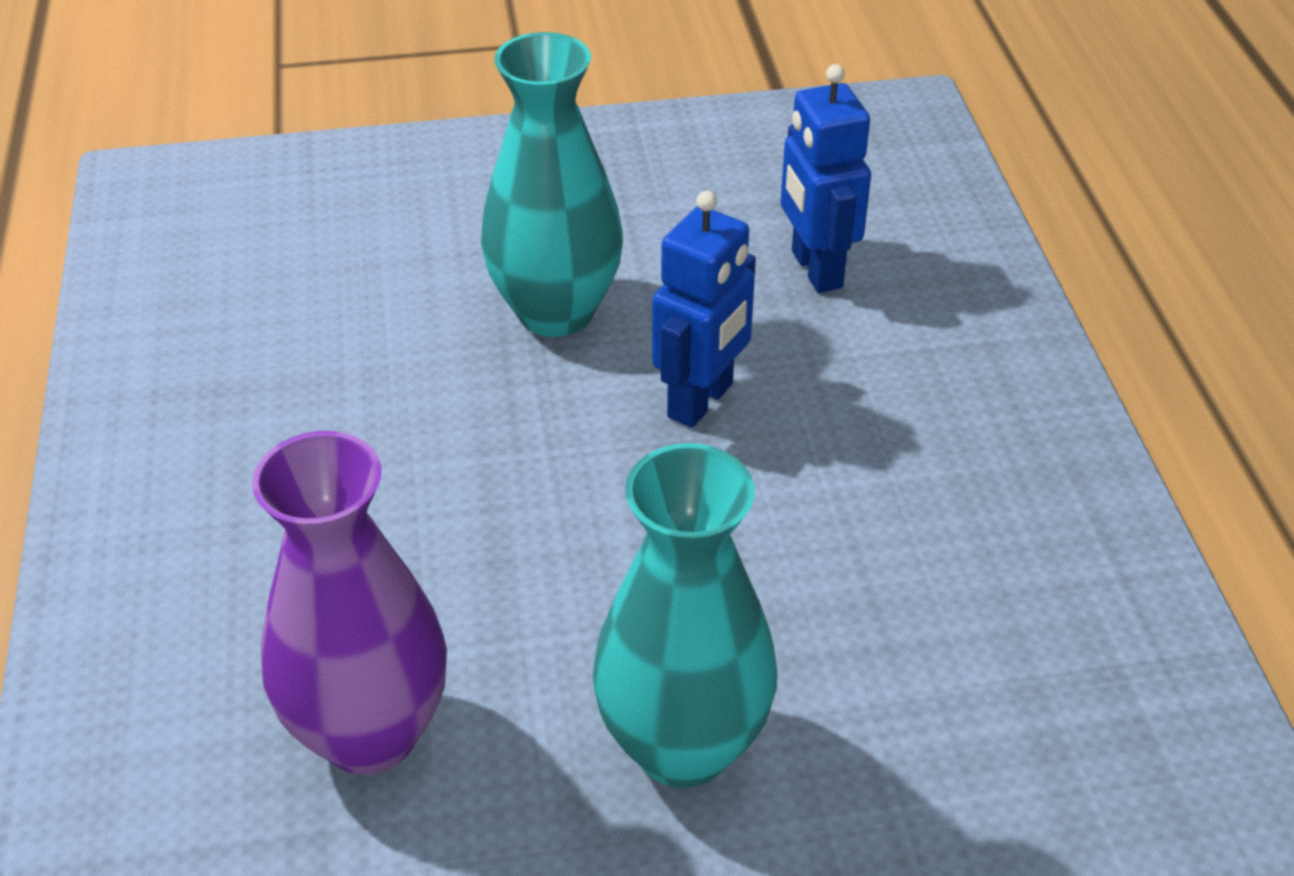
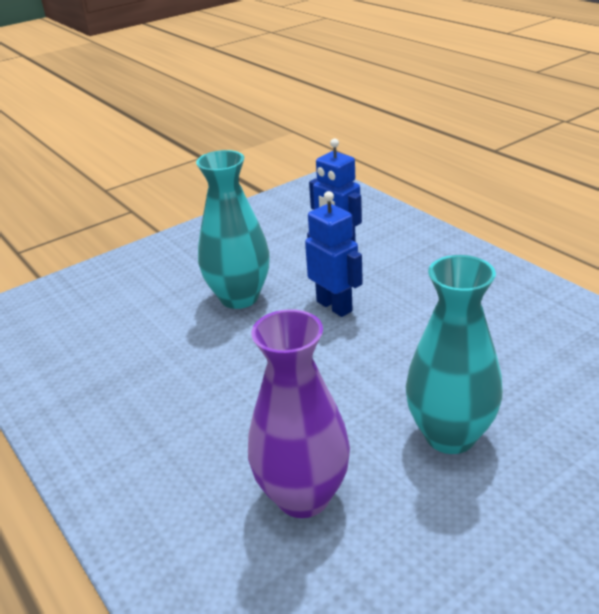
camera: 25 degrees left, 10 degrees down
blue robot [652,191,756,428] -> blue robot turned 45 degrees counterclockwise [305,191,363,317]

